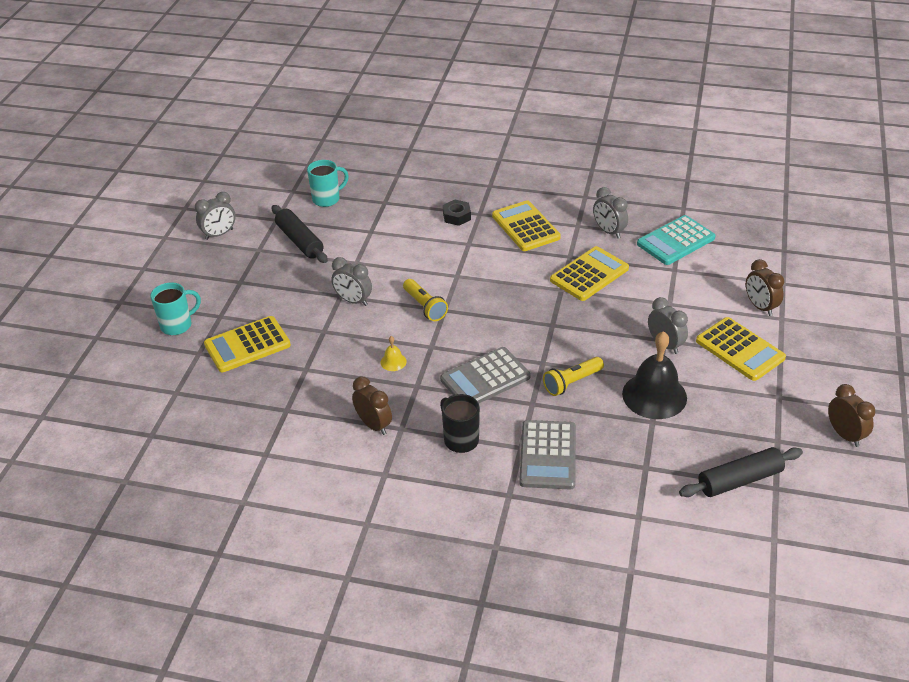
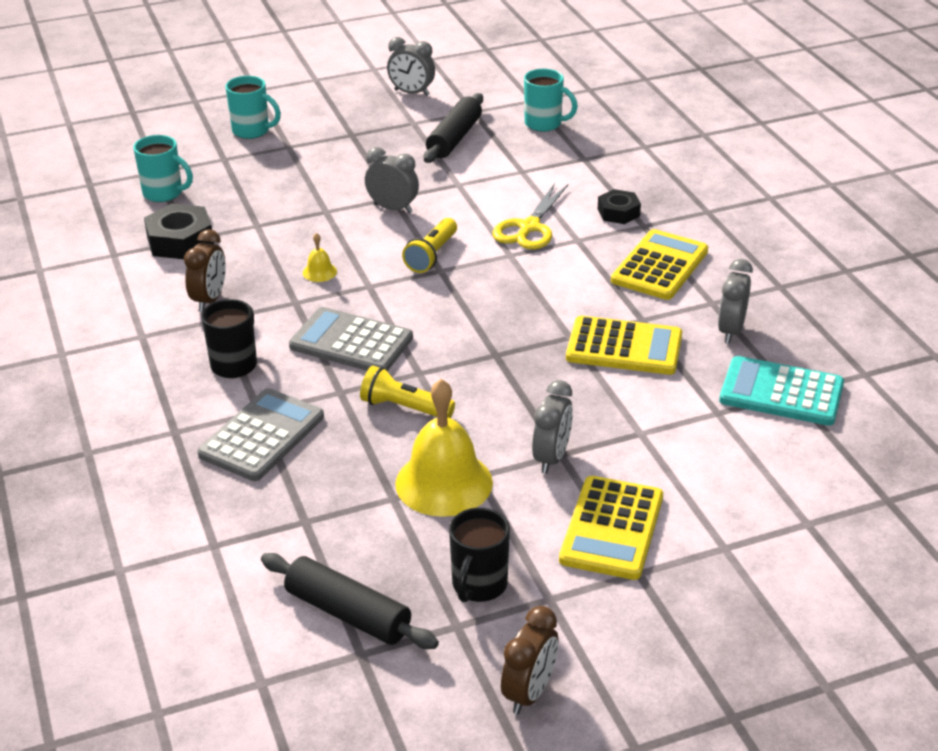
camera: 55 degrees right, 5 degrees down
yellow calculator [204,316,291,372] -> none
grey clock [331,257,372,306] -> grey clock turned 120 degrees clockwise [365,147,419,213]
grey calculator [519,420,576,489] -> grey calculator turned 150 degrees clockwise [198,388,324,481]
black bell [622,331,687,419] -> yellow bell [395,379,493,517]
brown clock [746,259,784,316] -> none
none -> turquoise mug [133,135,193,202]
none -> black nut [144,203,214,259]
none -> black mug [449,508,510,602]
none -> yellow scissors [493,183,568,249]

